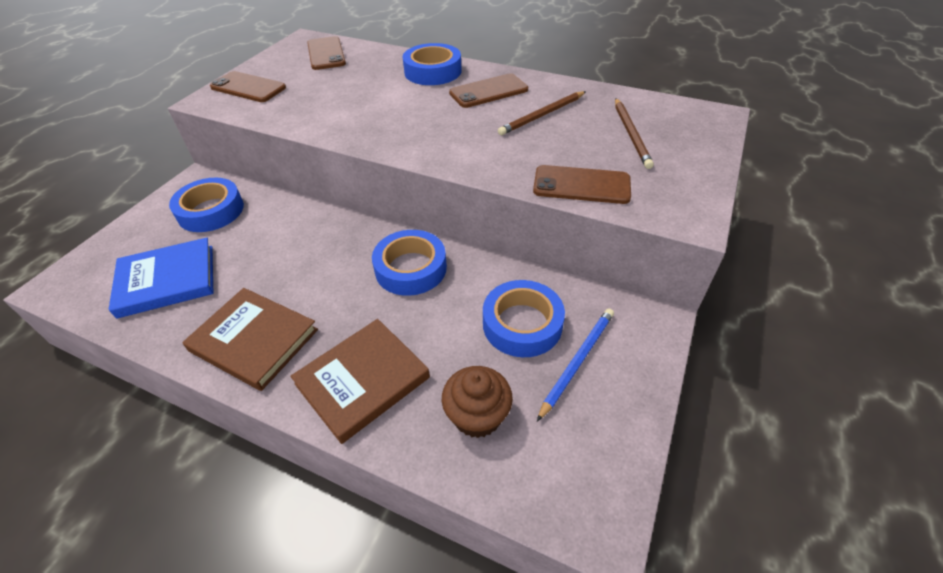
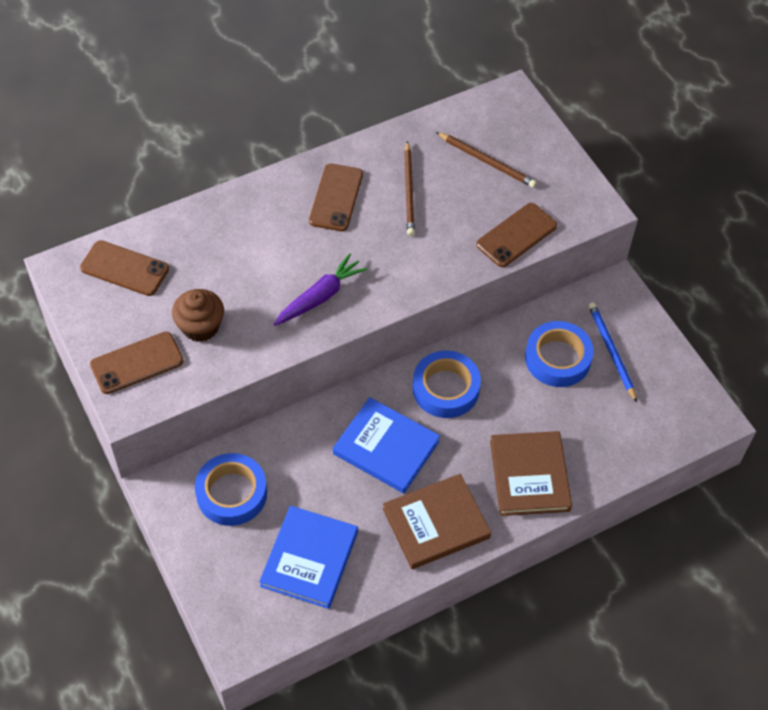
camera: 55 degrees left, 10 degrees up
blue tape [403,43,462,85] -> none
brown cupcake [442,366,513,438] -> brown cupcake moved to [172,289,224,342]
none -> purple carrot [274,253,368,326]
none -> blue book [333,397,440,493]

